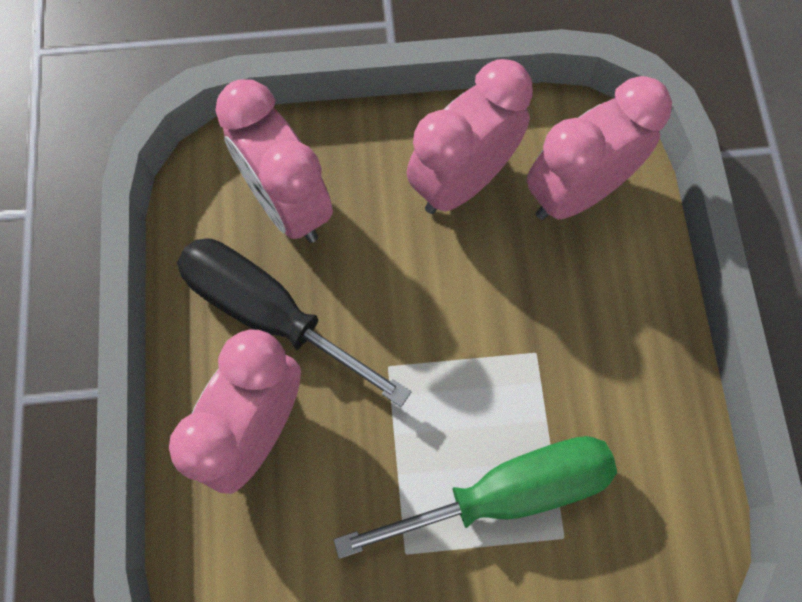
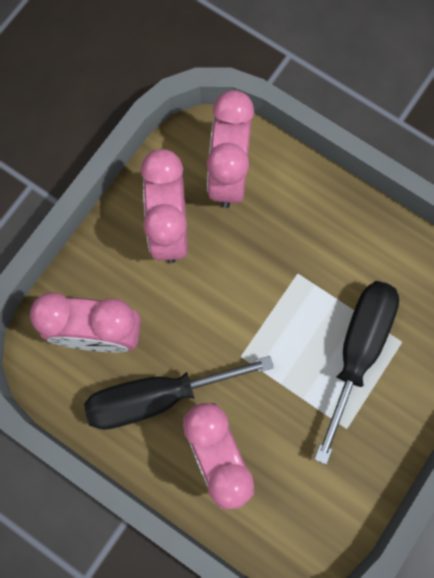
camera: 50 degrees left, 5 degrees up
green screwdriver [333,436,617,559] -> black screwdriver [314,281,399,465]

